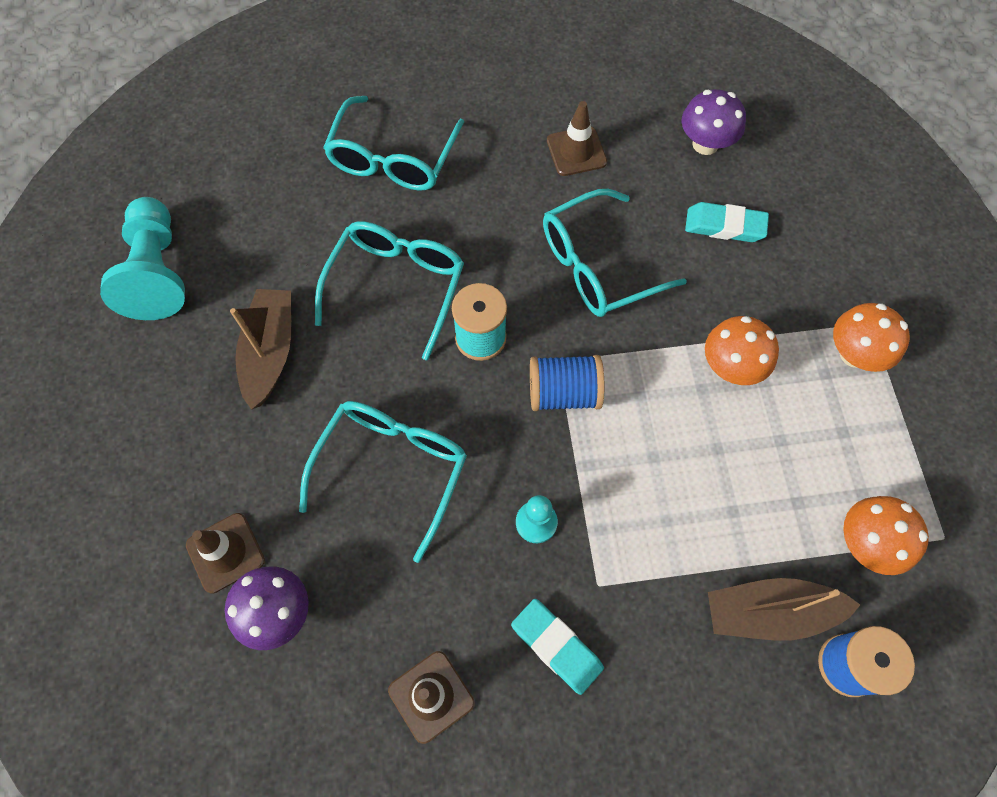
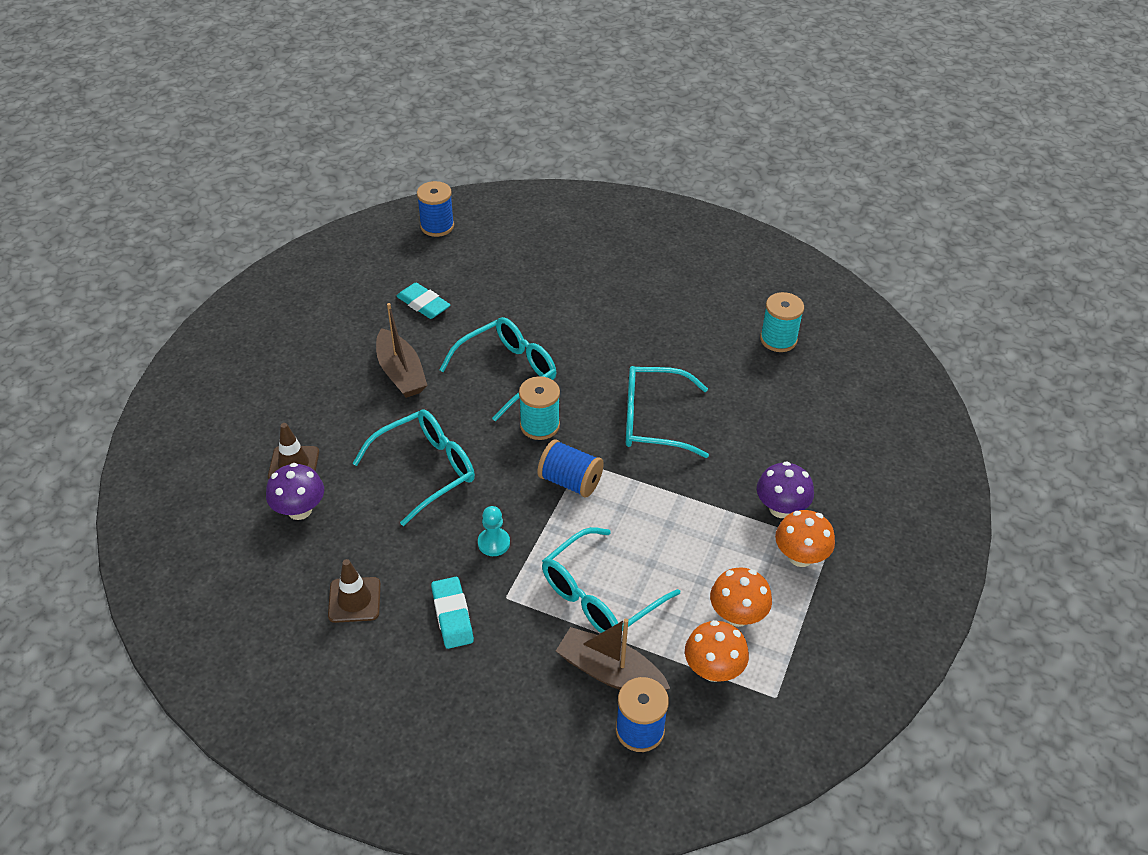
camera: 30 degrees right, 20 degrees down
turquoise pawn [100,197,185,320] -> none
brown boat [230,289,291,410] -> brown boat turned 120 degrees clockwise [376,303,427,398]
turquoise glasses [323,96,464,191] -> turquoise glasses moved to [542,527,680,633]
brown traffic cone [547,101,607,176] -> none
purple mushroom [682,89,746,155] -> purple mushroom moved to [757,461,814,518]
turquoise eraser [685,202,769,242] -> turquoise eraser moved to [396,283,450,319]
orange mushroom [705,316,779,385] -> orange mushroom moved to [710,567,772,627]
none -> blue spool [417,181,454,237]
none -> turquoise spool [760,292,804,352]

